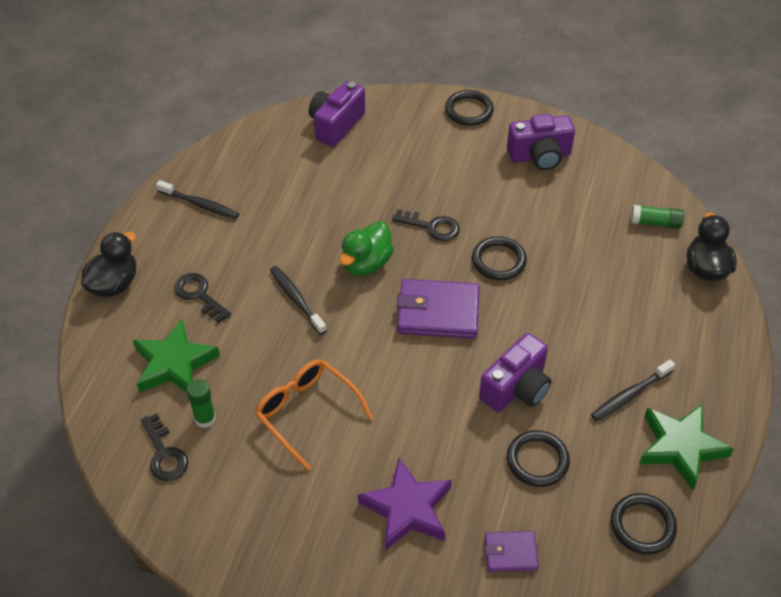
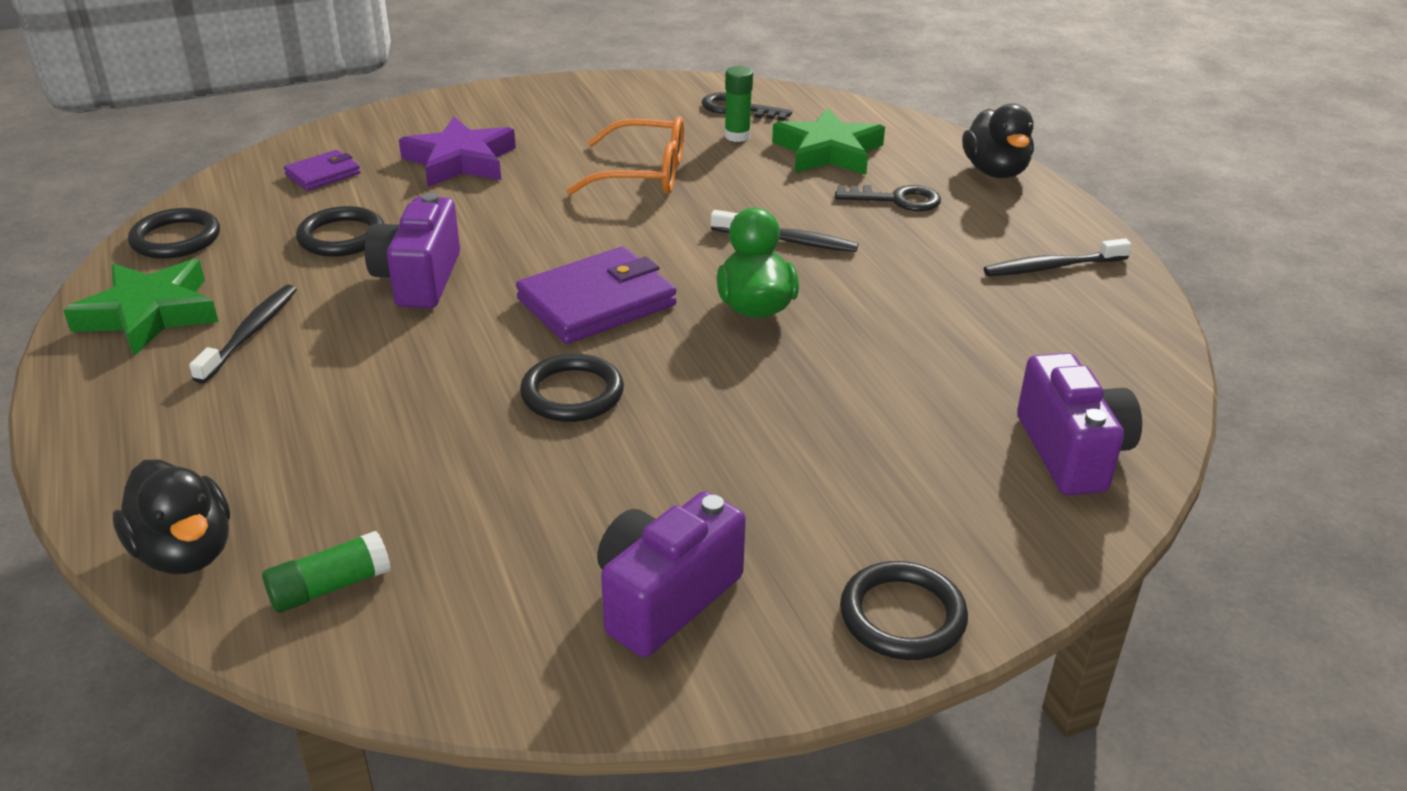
camera: 140 degrees right, 15 degrees down
black key [392,209,460,241] -> none

